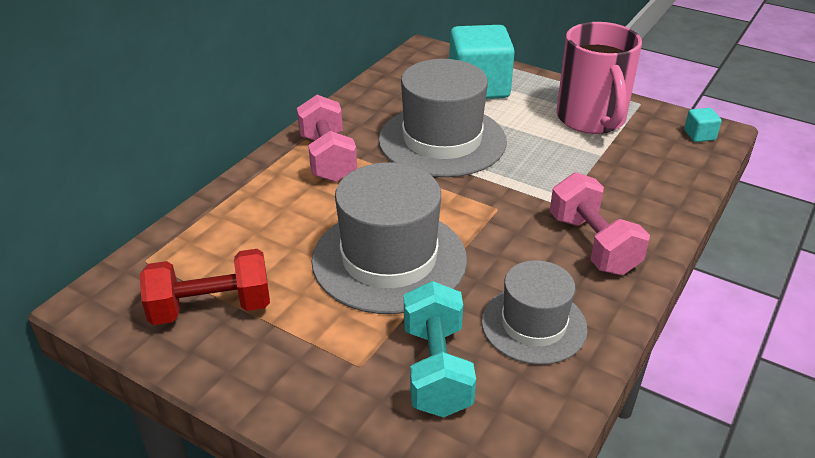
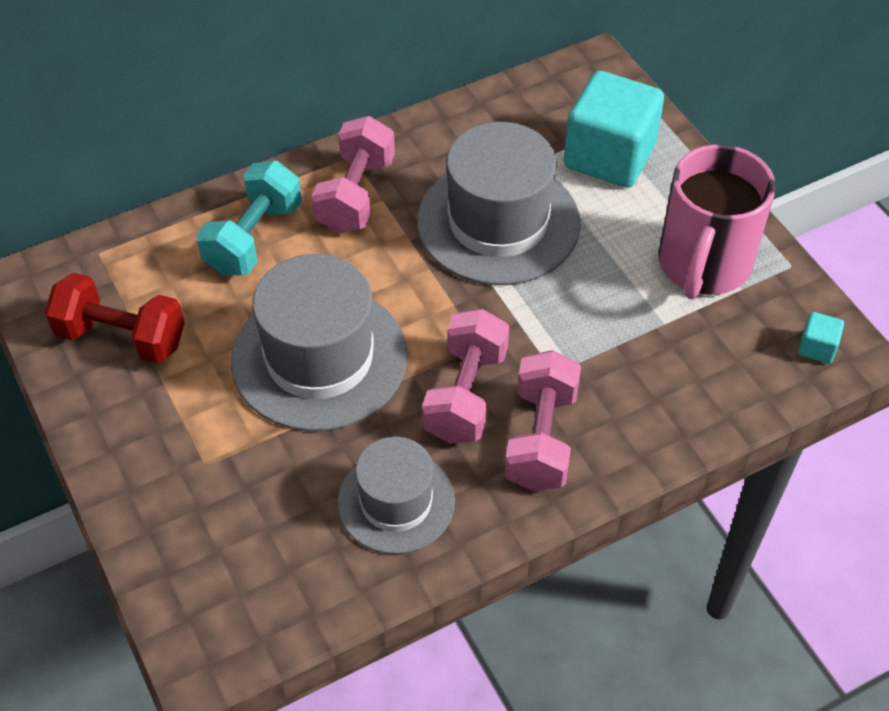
camera: 30 degrees right, 15 degrees up
turquoise dumbbell [404,281,476,417] -> turquoise dumbbell moved to [196,161,302,276]
none -> pink dumbbell [422,309,509,444]

